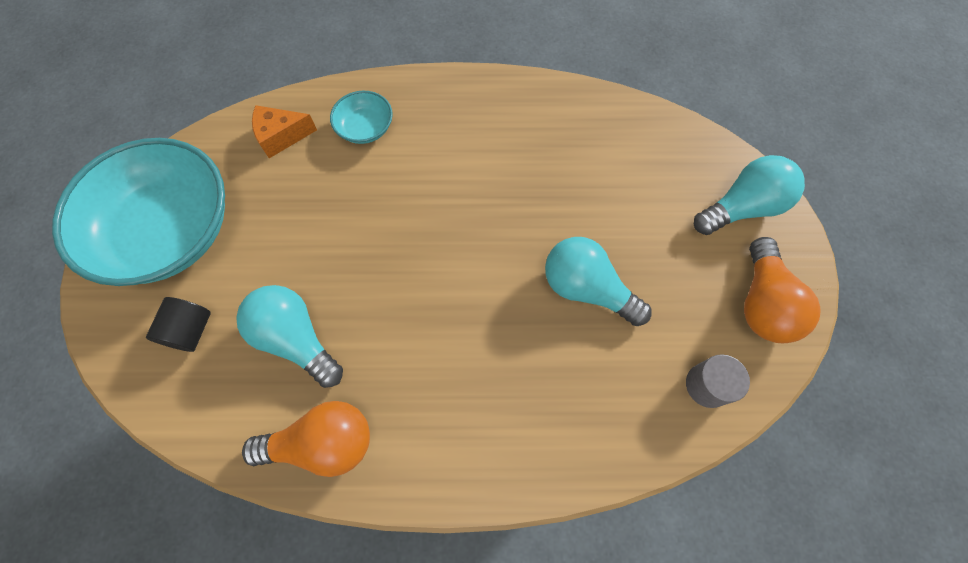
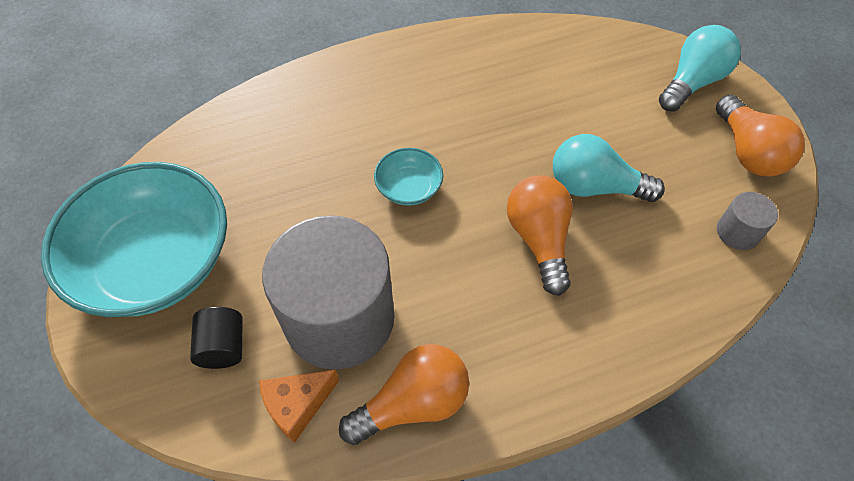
camera: 20 degrees left, 10 degrees down
turquoise light bulb [236,285,343,388] -> grey cylinder [262,215,395,370]
orange cheese [252,105,317,158] -> orange cheese moved to [259,370,339,443]
turquoise bowl [330,91,393,144] -> turquoise bowl moved to [374,148,443,206]
none -> orange light bulb [507,175,573,296]

